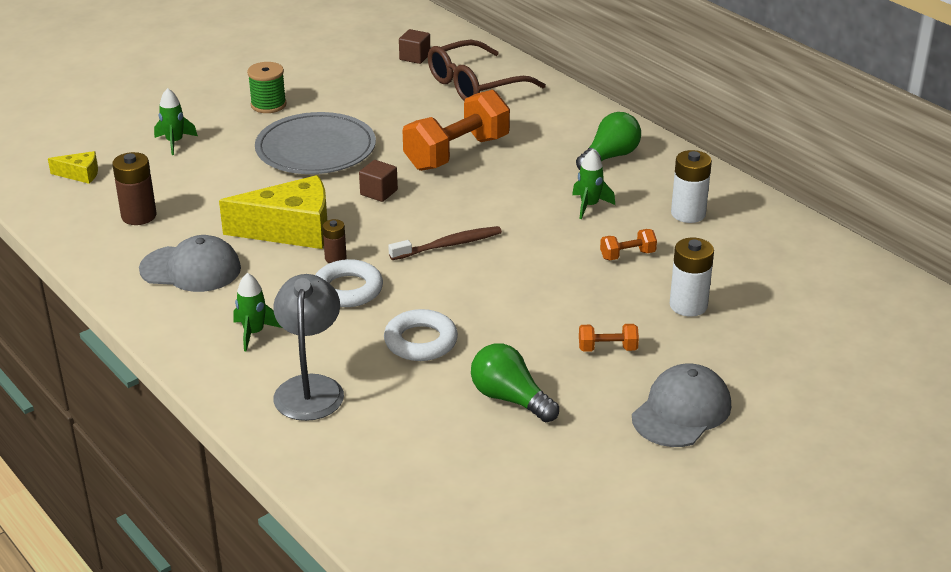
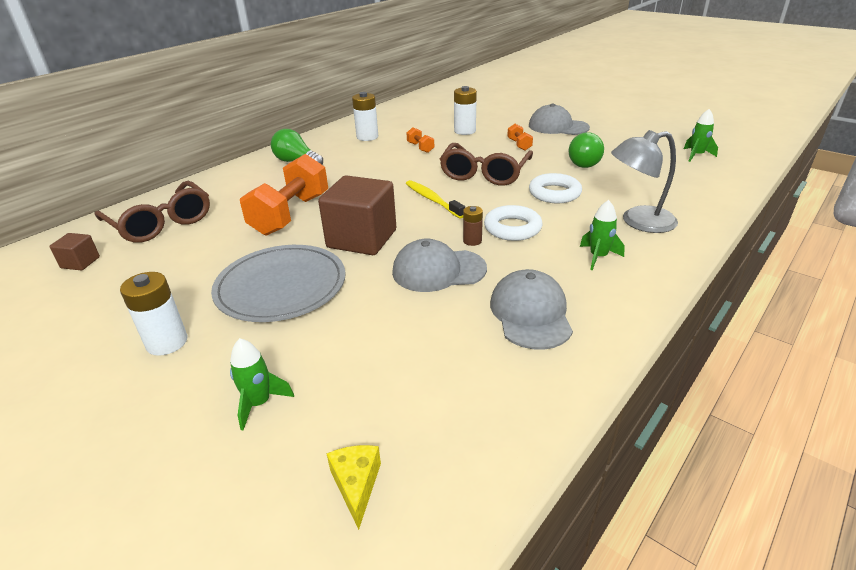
camera: 100 degrees left, 0 degrees up
brown battery [112,152,156,225] -> none
yellow cheese [219,175,327,249] -> grey cap [392,239,487,292]
green spool [247,62,287,113] -> white battery [120,272,187,356]
brown cube [359,160,398,202] -> brown cube [318,175,396,255], size x2.14
brown toothbrush [388,226,502,260] -> yellow toothbrush [406,180,465,218]
orange dumbbell [403,90,510,171] -> orange dumbbell turned 75 degrees clockwise [240,154,328,236]
green rocket [572,149,615,219] -> green rocket moved to [684,109,718,162]
none -> brown glasses [440,143,533,186]

